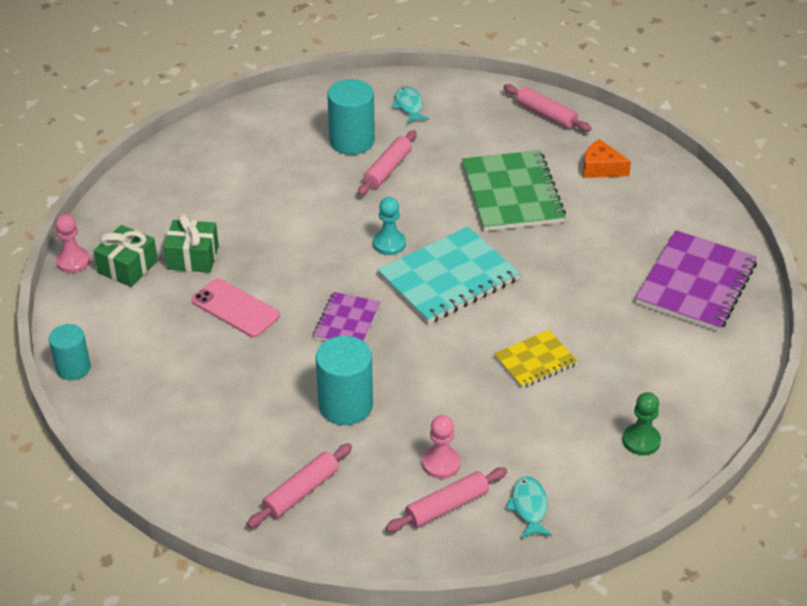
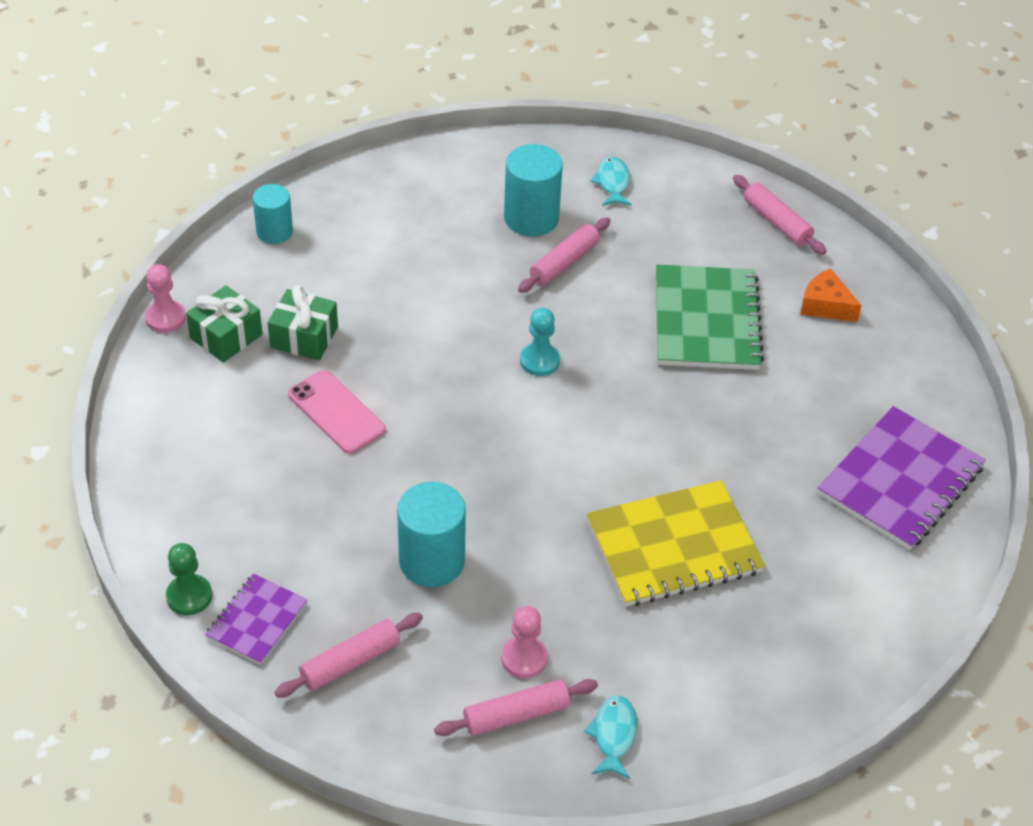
camera: 10 degrees right, 5 degrees up
turquoise cylinder [49,324,91,380] -> turquoise cylinder moved to [253,184,293,244]
purple notebook [313,292,380,341] -> purple notebook moved to [205,573,308,665]
turquoise notebook [377,226,520,324] -> none
yellow notebook [494,330,578,388] -> yellow notebook [587,480,765,606], size x1.80
green pawn [623,392,661,455] -> green pawn moved to [166,543,212,615]

